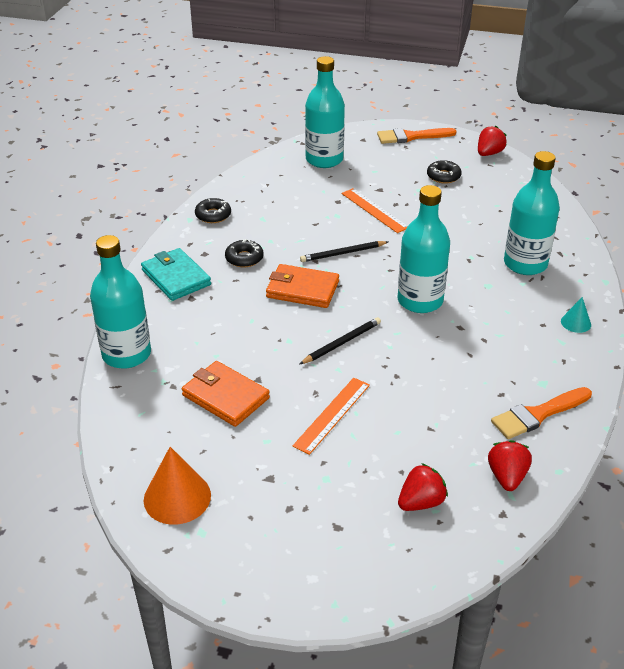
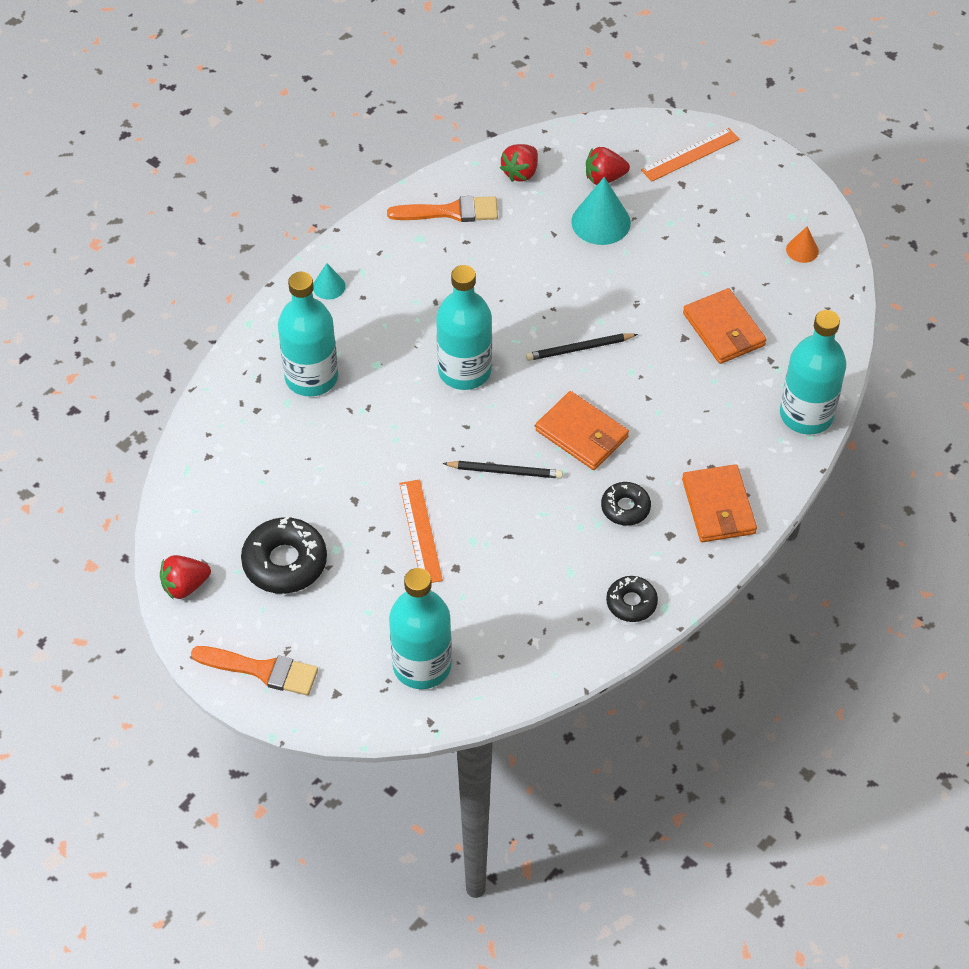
camera: 155 degrees left, 15 degrees up
turquoise wallet [141,248,211,301] -> orange wallet [682,464,757,542]
orange cone [144,447,211,525] -> orange cone [786,227,819,263], size x0.54
orange ruler [293,378,370,455] -> orange ruler moved to [641,128,740,182]
black donut [427,160,462,184] -> black donut [241,516,327,594], size x1.68
none -> turquoise cone [571,177,631,245]

